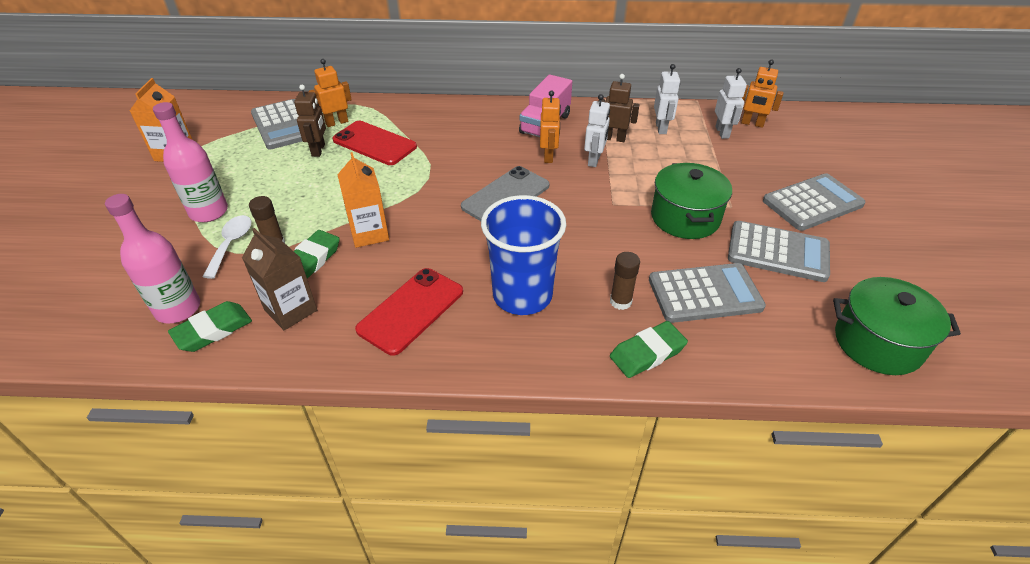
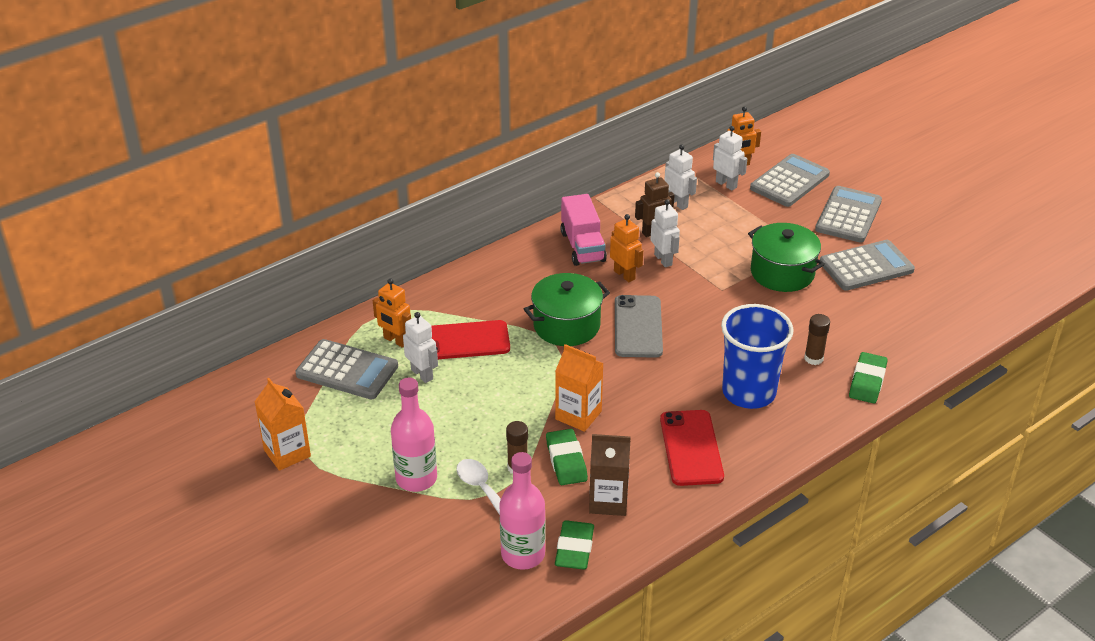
camera: 40 degrees left, 5 degrees down
brown robot [294,85,326,157] -> white robot [403,312,438,383]
orange robot [309,59,352,127] -> orange robot turned 75 degrees counterclockwise [373,278,411,348]
grey calculator [649,263,766,323] -> grey calculator moved to [750,154,830,207]
green pot [833,277,961,375] -> green pot moved to [524,273,610,346]

